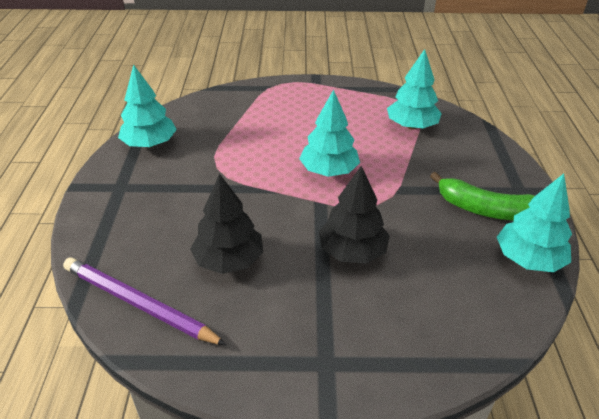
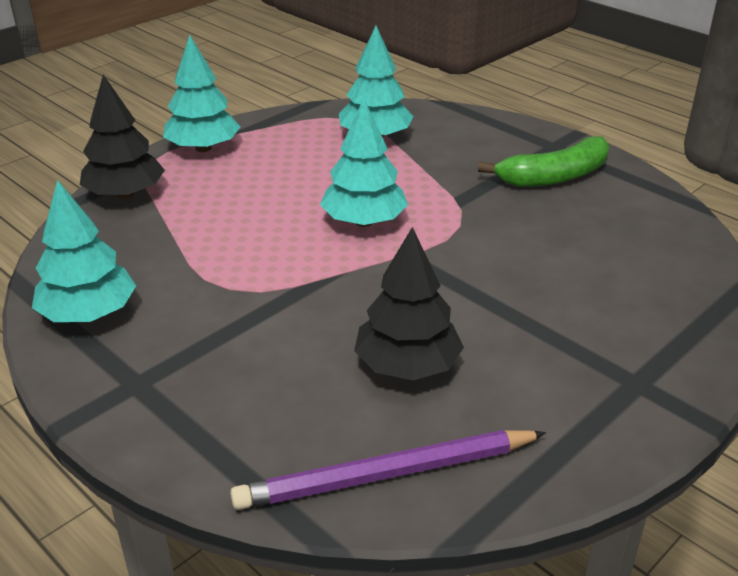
camera: 45 degrees left, 5 degrees down
black tree [319,166,390,264] -> black tree moved to [80,75,165,199]
turquoise tree [497,174,572,272] -> turquoise tree moved to [163,35,240,152]

